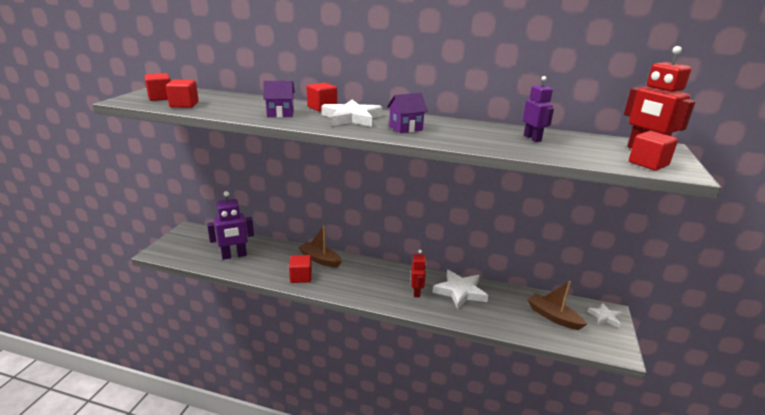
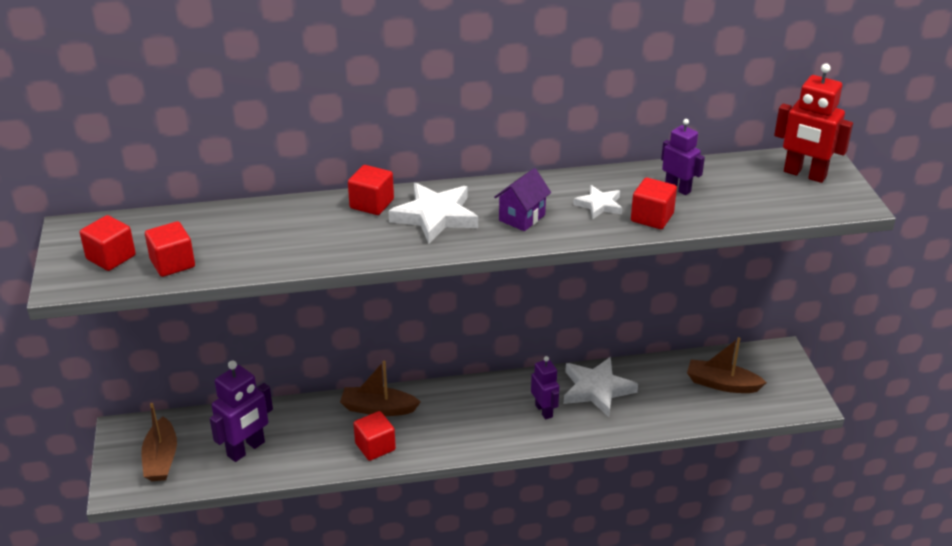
camera: 25 degrees left, 10 degrees up
purple house [263,81,295,117] -> none
red robot [411,250,426,297] -> purple robot [531,356,559,420]
white star [587,303,622,328] -> white star moved to [573,185,622,219]
red cube [629,131,678,171] -> red cube moved to [631,178,677,229]
none -> brown boat [141,403,177,481]

